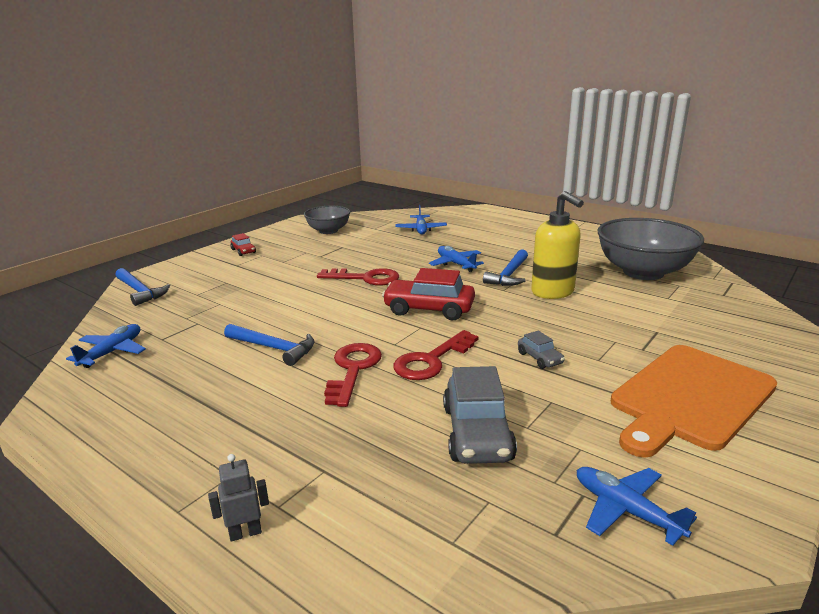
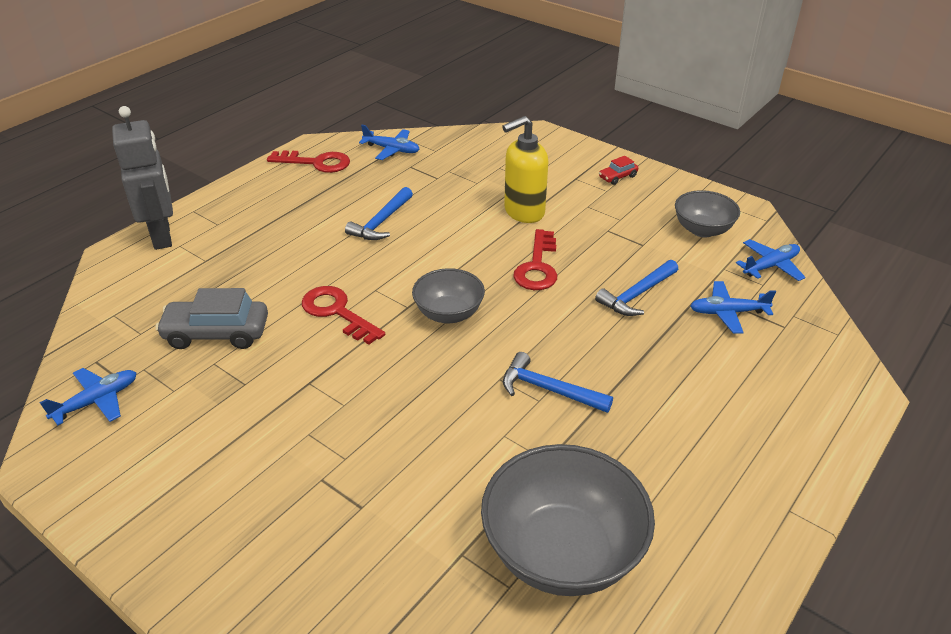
camera: 90 degrees right, 15 degrees up
blue hammer [115,268,170,306] -> blue hammer moved to [595,260,678,316]
grey robot [208,454,269,542] -> grey robot [112,106,173,250], size x2.44
red key [324,343,382,407] -> red key moved to [267,150,350,173]
red car [382,268,475,320] -> grey bowl [412,268,485,323]
blue plane [429,246,484,272] -> blue plane moved to [736,239,806,281]
grey car [518,330,565,369] -> none
yellow soap dispenser [531,191,584,299] -> yellow soap dispenser moved to [502,116,548,223]
orange cutting board [611,345,777,458] -> none

